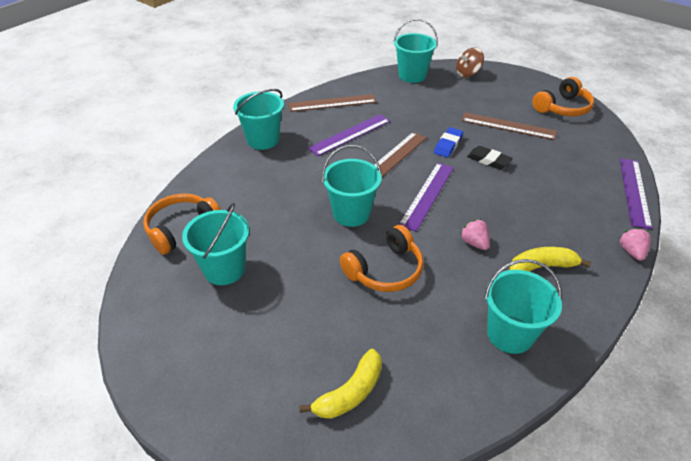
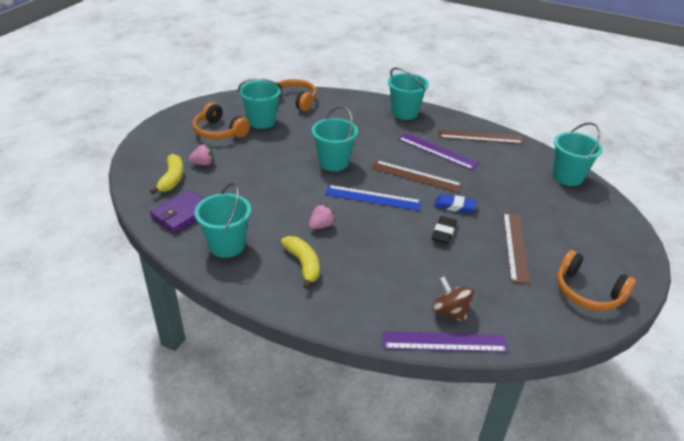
camera: 75 degrees right, 5 degrees down
brown ruler [288,94,377,112] -> brown ruler turned 60 degrees counterclockwise [439,130,523,144]
yellow banana [299,349,382,419] -> yellow banana turned 120 degrees counterclockwise [150,154,184,194]
orange headphones [340,225,424,292] -> orange headphones moved to [193,102,250,139]
purple ruler [398,163,454,231] -> blue ruler [325,185,422,211]
brown spinning top [456,48,484,78] -> brown spinning top moved to [432,277,474,323]
pink strawberry [620,228,651,261] -> pink strawberry moved to [188,145,214,165]
none -> purple wallet [150,190,204,233]

